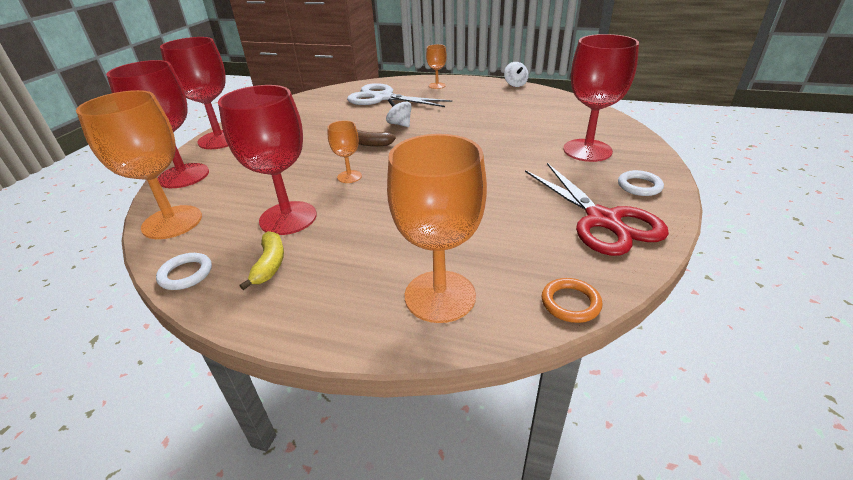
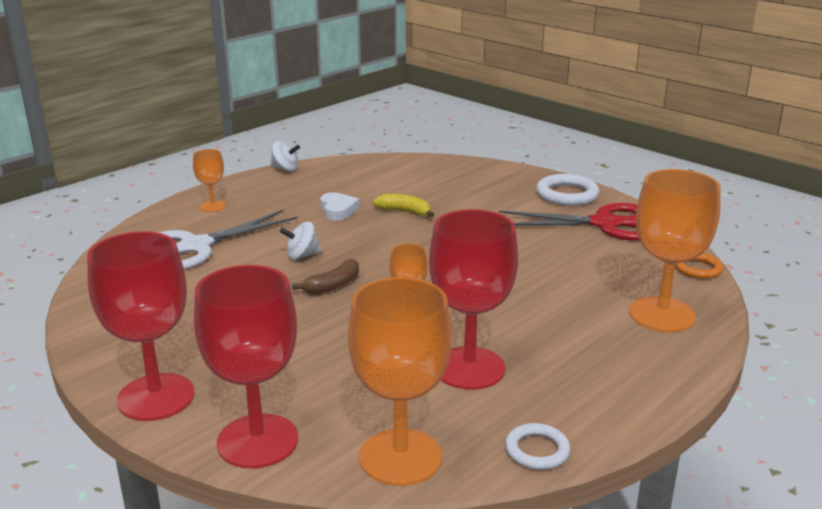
camera: 65 degrees left, 10 degrees down
yellow banana [240,231,284,290] -> yellow banana moved to [373,194,434,217]
red goblet [563,34,639,162] -> none
white ring [618,170,664,196] -> white ring [536,174,599,206], size x1.58
none -> white heart [320,192,359,221]

